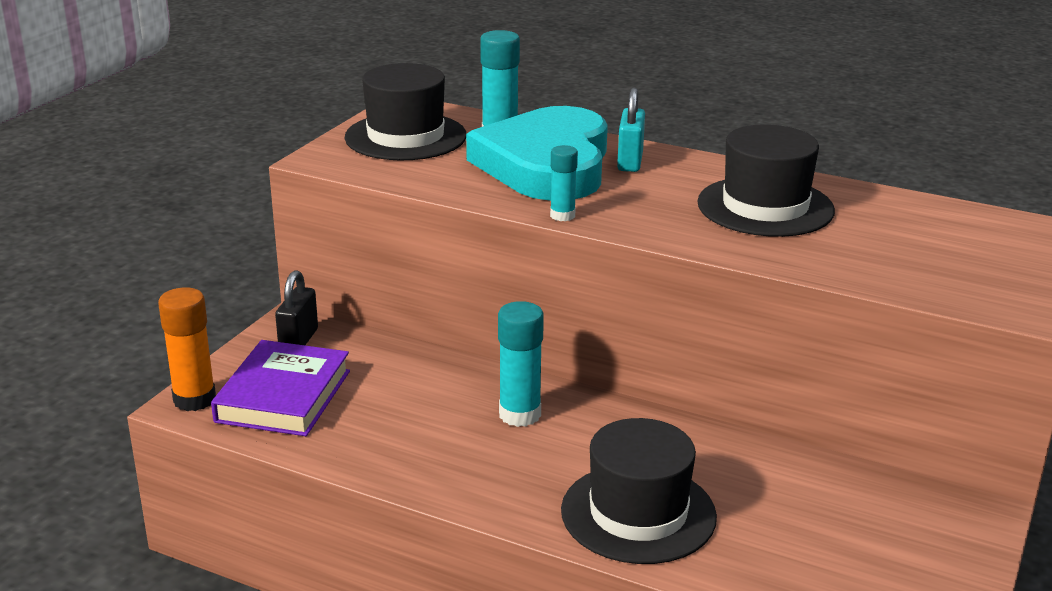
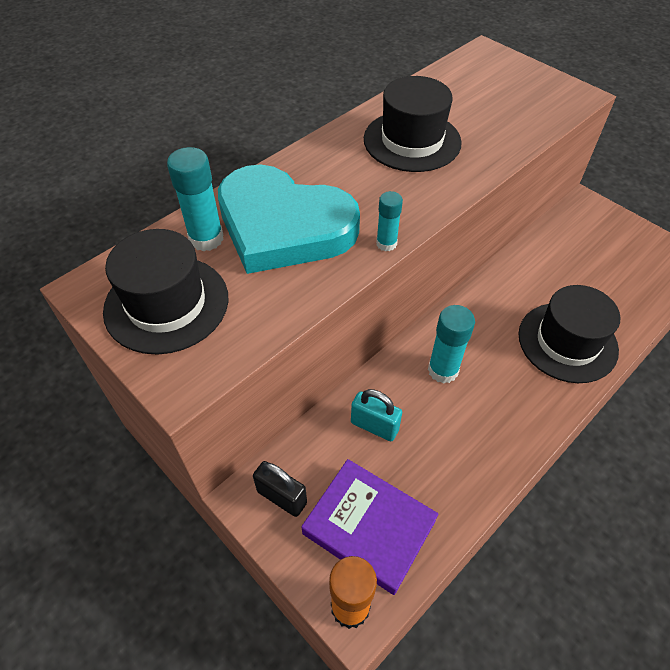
camera: 70 degrees left, 25 degrees up
turquoise padlock [617,88,645,172] -> turquoise padlock moved to [351,389,402,441]

